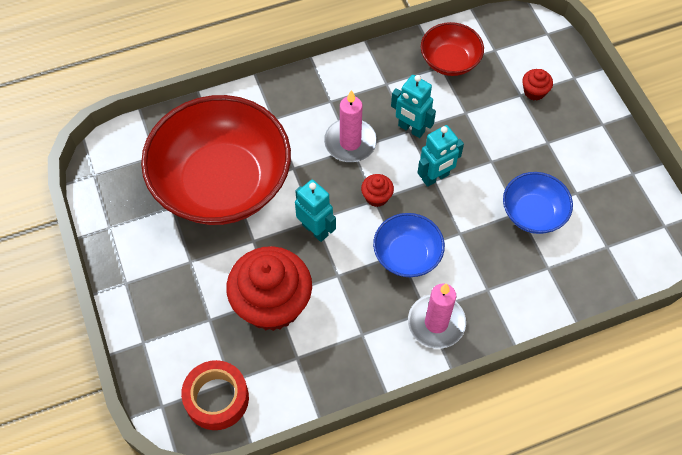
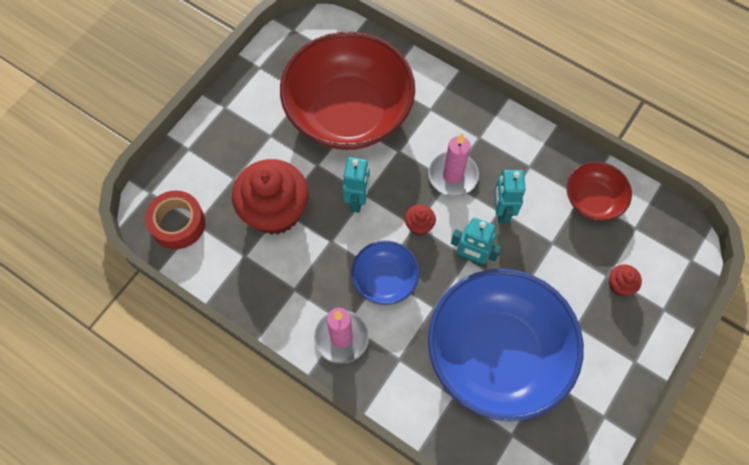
camera: 55 degrees right, 5 degrees up
blue bowl [503,172,573,234] -> blue bowl [428,268,584,421], size x2.12

